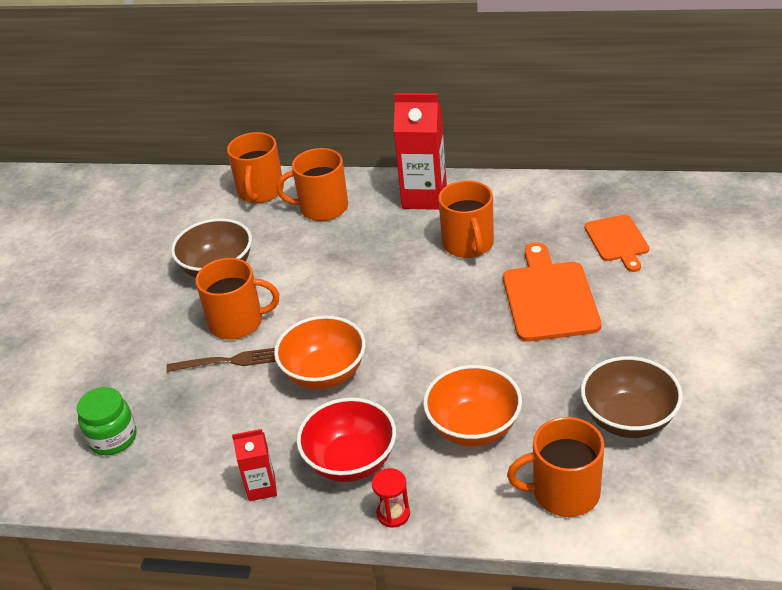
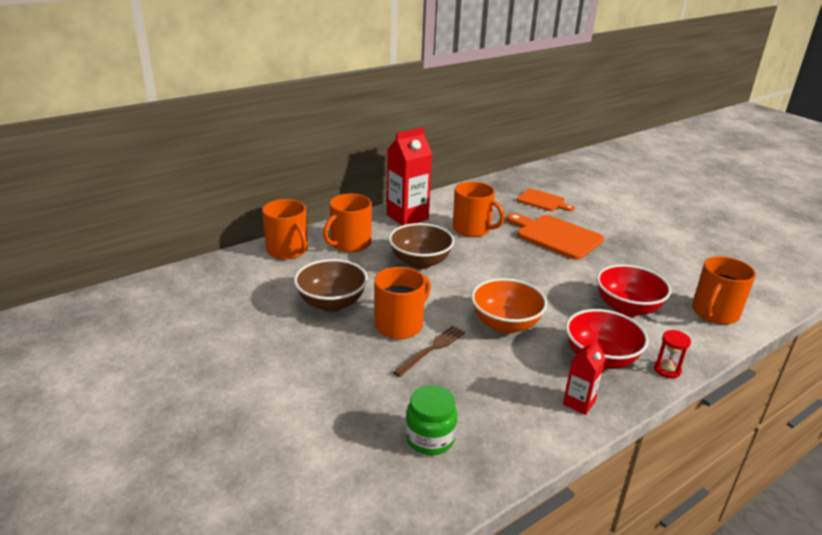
camera: 50 degrees left, 10 degrees down
orange bowl [423,365,522,446] -> red bowl [597,264,671,316]
brown bowl [581,356,683,438] -> brown bowl moved to [389,223,455,269]

